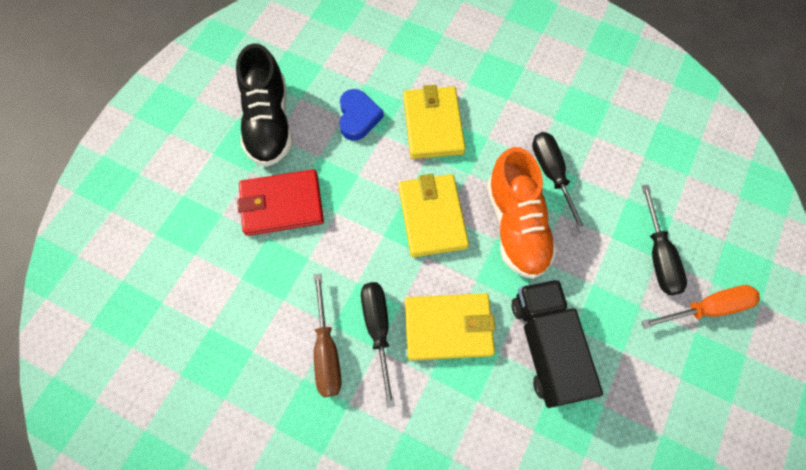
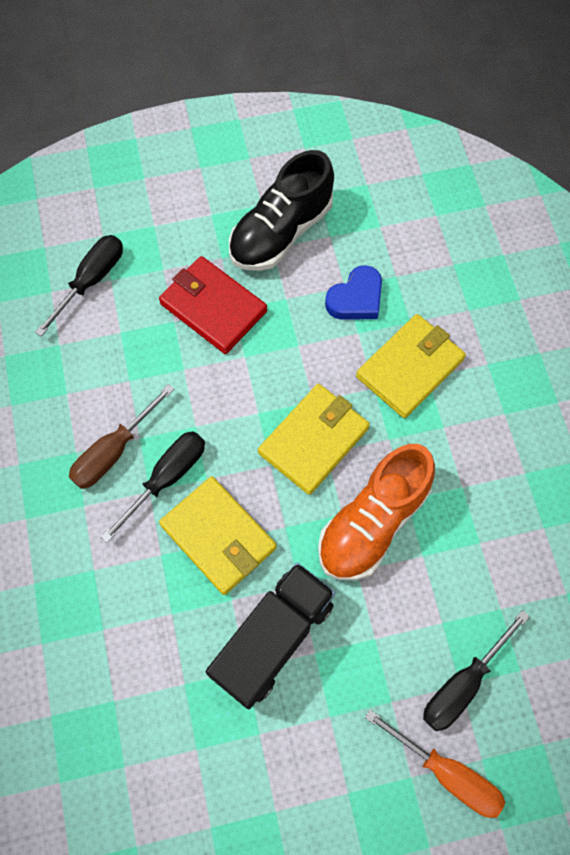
camera: 50 degrees right, 0 degrees up
black screwdriver [532,132,587,233] -> black screwdriver moved to [35,235,123,337]

